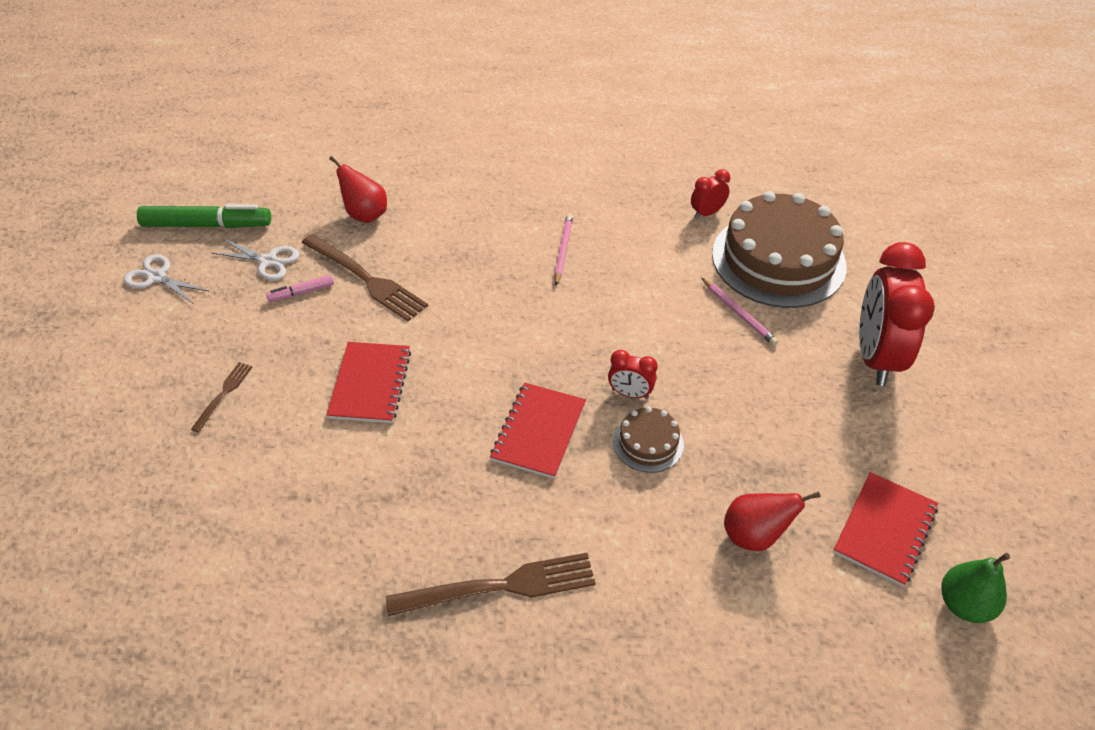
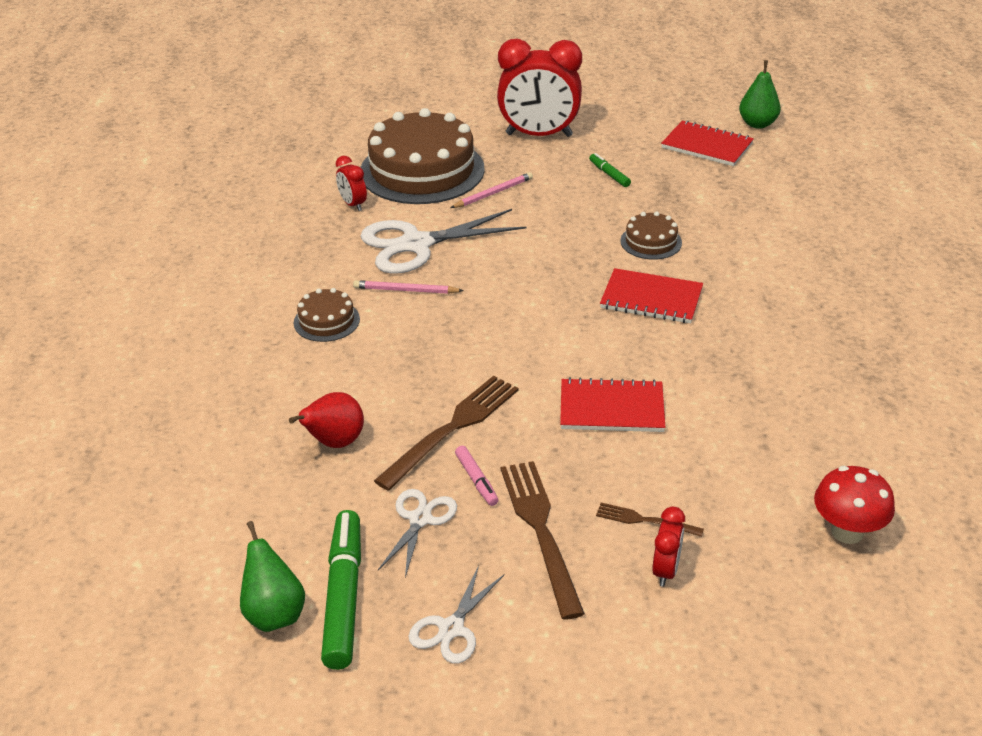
camera: 90 degrees left, 10 degrees down
brown fork [386,553,596,616] -> brown fork moved to [500,461,585,620]
red clock [608,350,658,399] -> red clock moved to [652,507,685,587]
red pear [724,491,821,551] -> none
none -> green pear [240,521,305,632]
none -> brown cake [294,288,360,342]
none -> white scissors [360,209,526,274]
none -> green marker [589,153,631,187]
none -> red mushroom [814,466,895,544]

